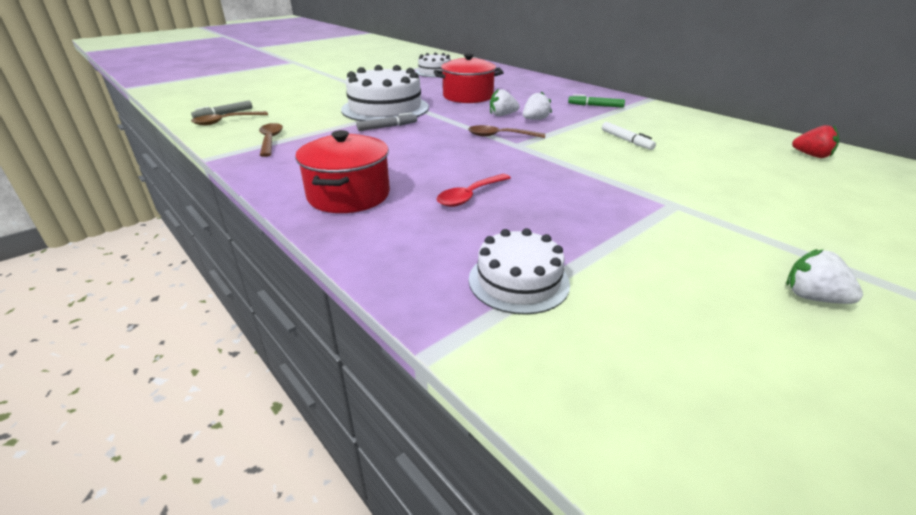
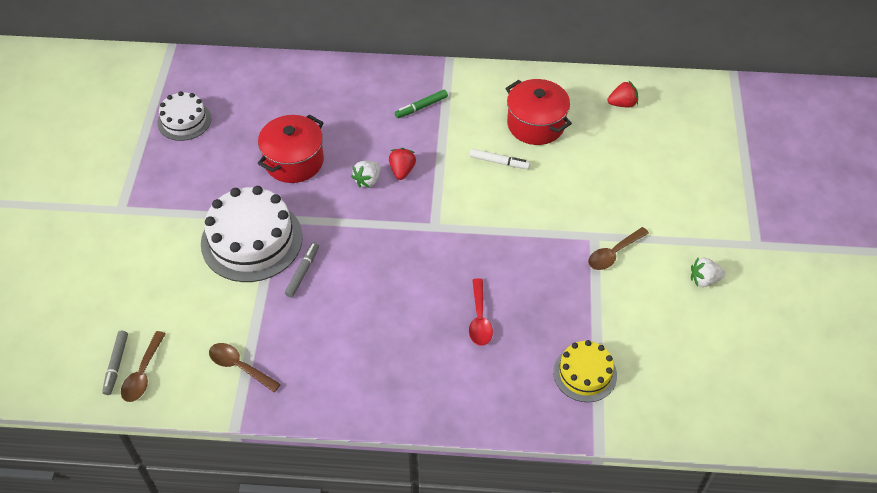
camera: 45 degrees left, 20 degrees up
red pot [295,130,390,213] -> red pot moved to [505,79,572,145]
brown spoon [468,125,545,138] -> brown spoon moved to [588,227,649,270]
white cake [469,228,570,315] -> yellow cake [553,340,617,402]
white strawberry [523,91,552,120] -> red strawberry [389,148,416,180]

